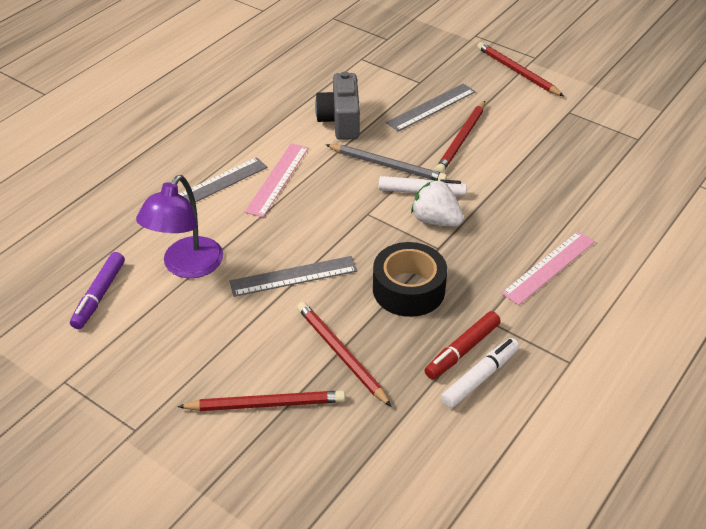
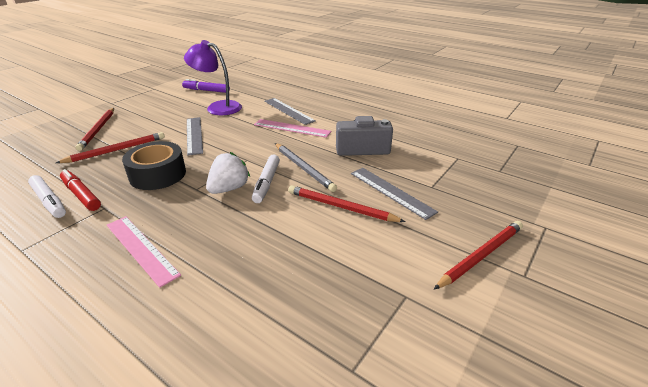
camera: 90 degrees right, 10 degrees down
grey pencil [326,144,447,181] -> grey pencil turned 60 degrees counterclockwise [275,143,337,192]

